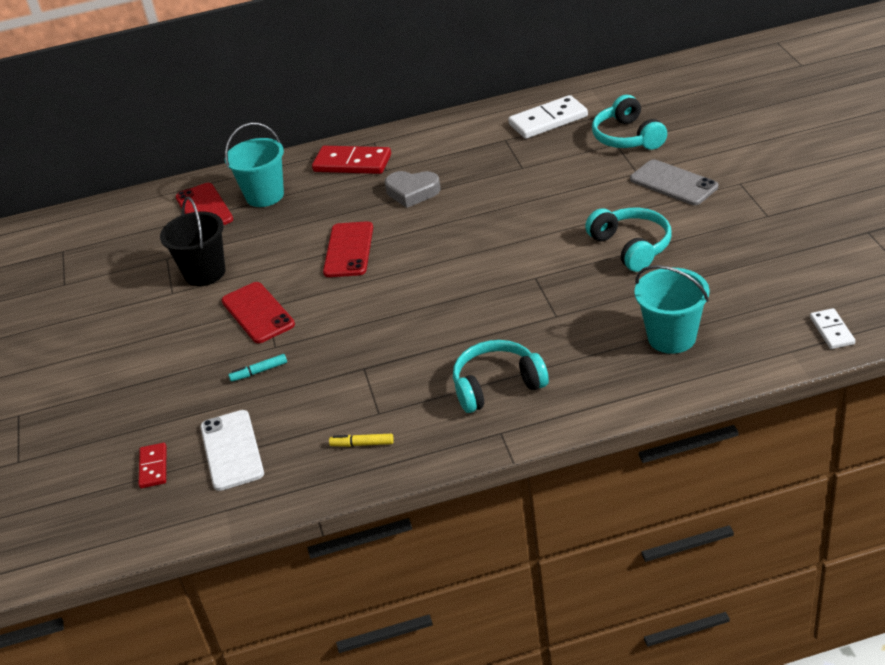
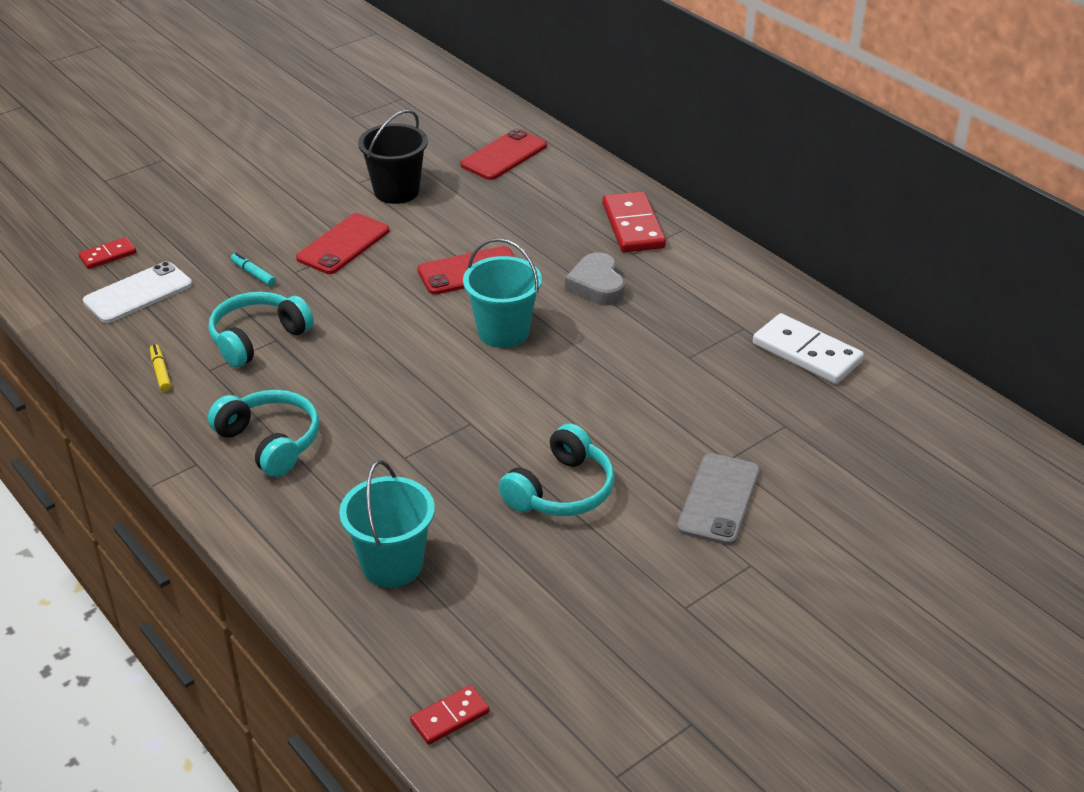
camera: 60 degrees right, 0 degrees up
turquoise bucket [225,123,284,207] -> turquoise bucket moved to [463,238,542,348]
turquoise headphones [592,95,667,150] -> turquoise headphones moved to [209,292,314,368]
white domino [810,308,855,349] -> red domino [410,685,490,745]

